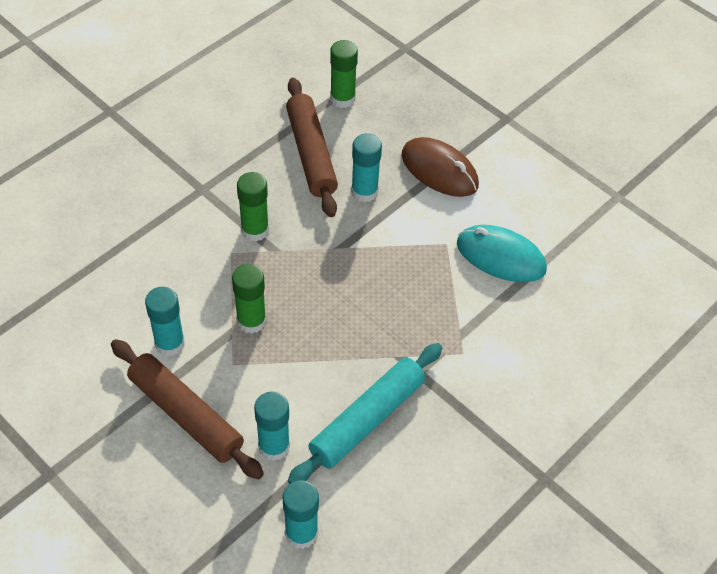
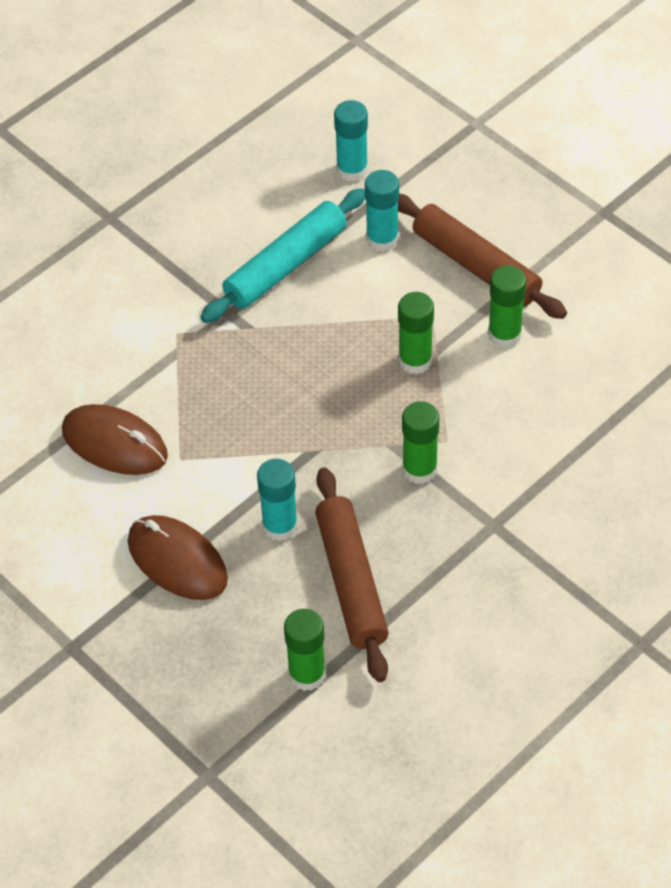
camera: 175 degrees left, 0 degrees up
turquoise glue stick [145,287,185,357] -> green glue stick [488,265,526,348]
turquoise mouse [457,225,547,282] -> brown mouse [62,404,168,475]

